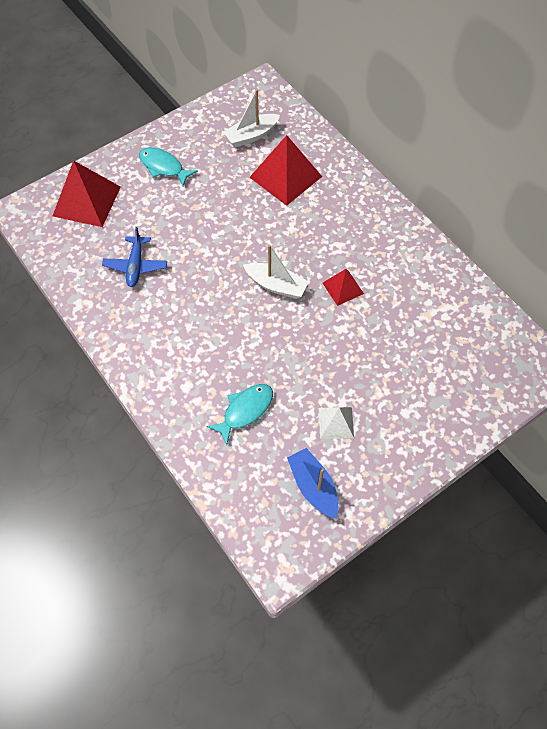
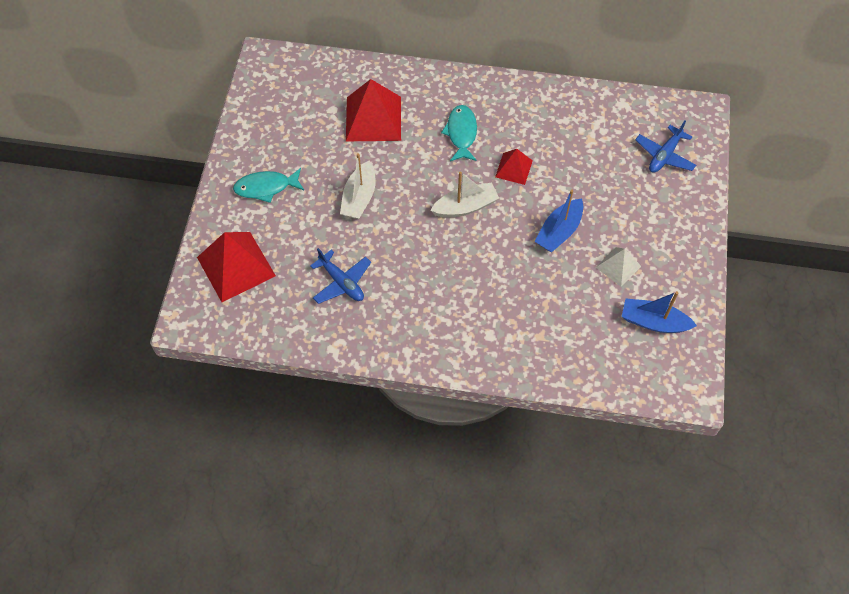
camera: 45 degrees left, 0 degrees up
turquoise fish [206,384,273,445] -> turquoise fish moved to [441,105,477,161]
white boat [223,89,280,147] -> white boat moved to [340,153,376,219]
none -> blue boat [535,189,583,252]
none -> blue plane [635,121,696,173]

